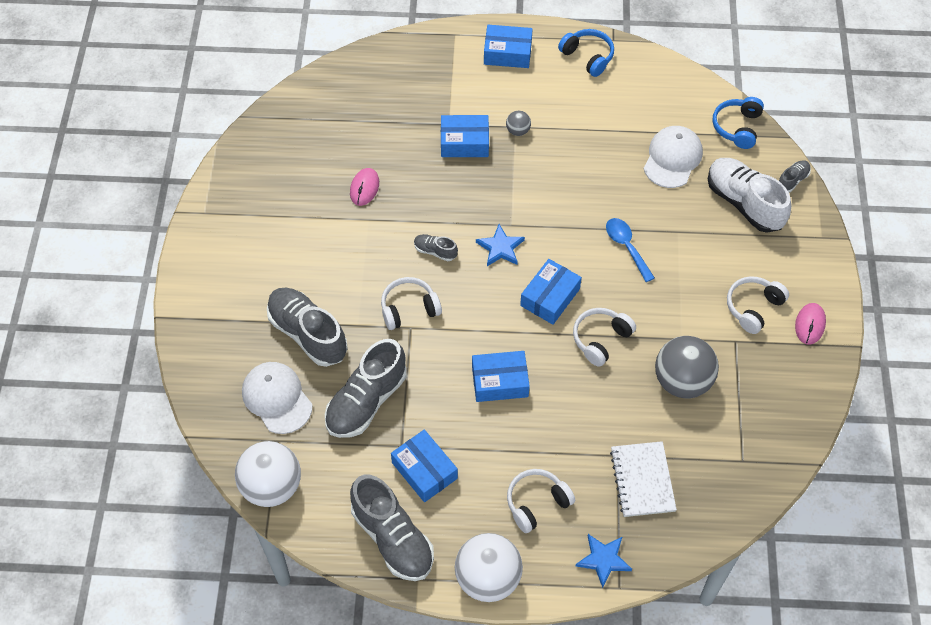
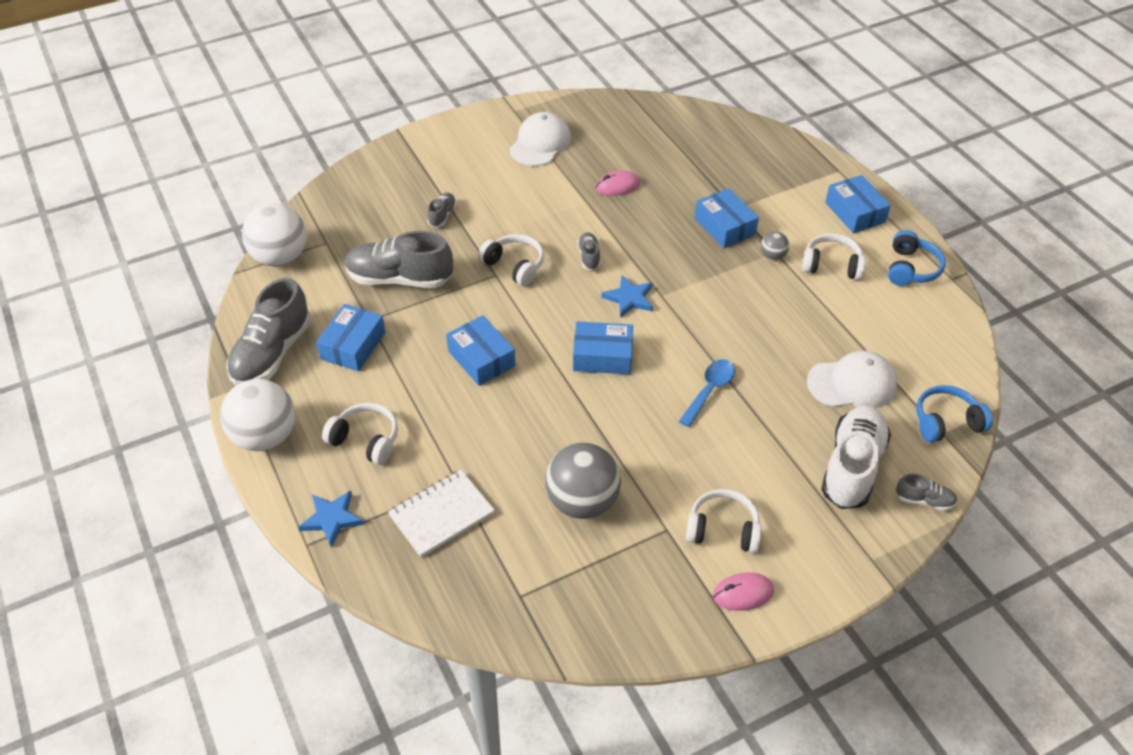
camera: 60 degrees right, 10 degrees down
white cap [242,362,312,434] -> white cap moved to [509,112,571,166]
grey shoe [267,288,348,367] -> grey shoe [427,193,457,228], size x0.46
white headphones [573,308,636,367] -> white headphones moved to [802,233,866,280]

